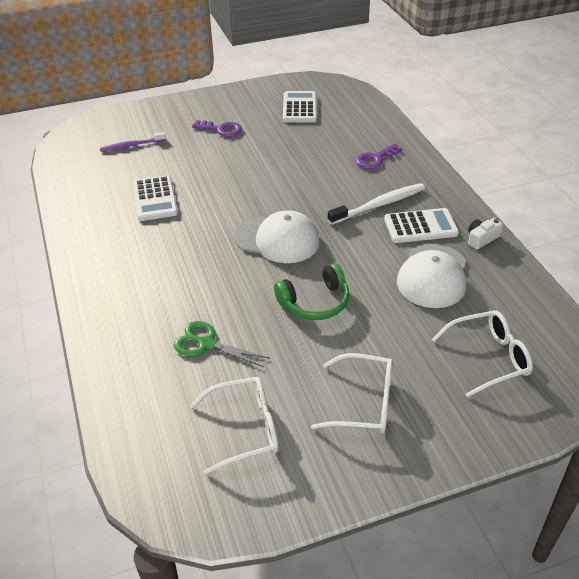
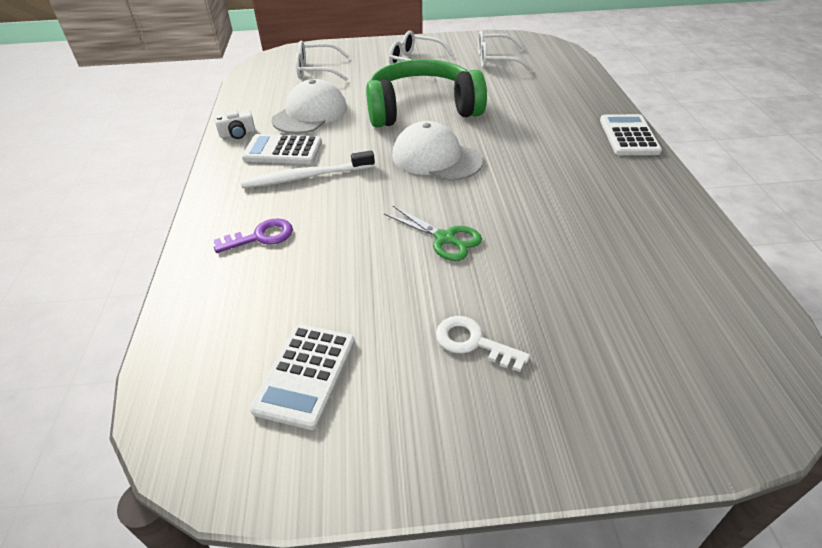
camera: 165 degrees left, 0 degrees up
purple toothbrush [100,132,166,152] -> none
white calculator [133,175,178,221] -> white calculator moved to [600,114,662,155]
green scissors [174,321,270,367] -> green scissors moved to [384,206,482,261]
purple key [192,120,242,137] -> white key [436,316,530,372]
green headphones [274,263,349,320] -> green headphones [366,59,487,128], size x1.83

